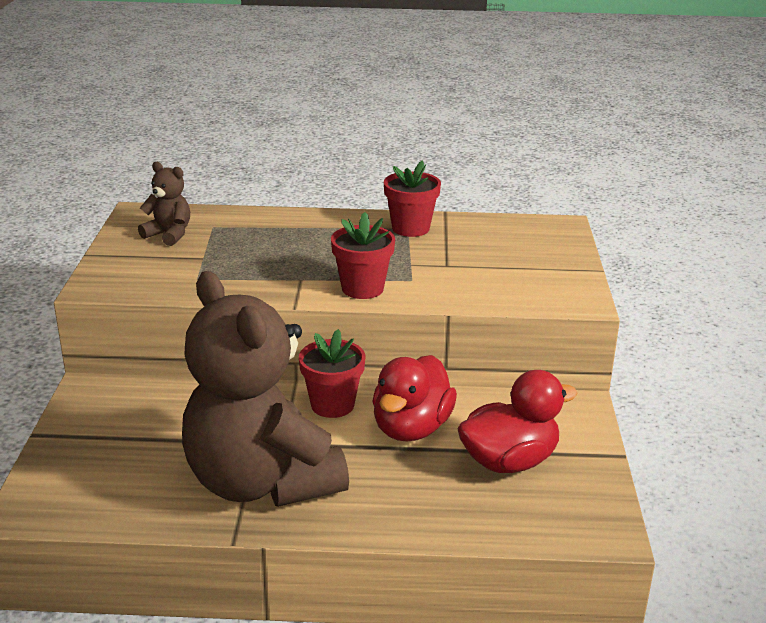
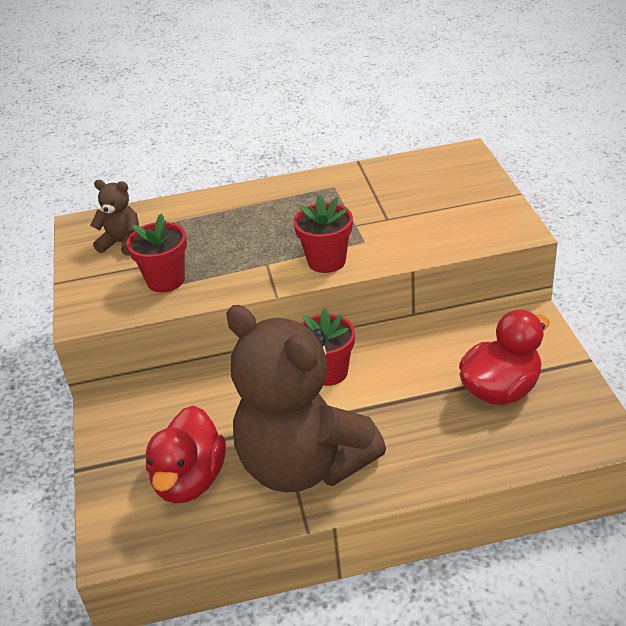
camera: 10 degrees left, 10 degrees up
red duck [372,355,457,442] -> red duck moved to [146,405,226,504]
red flower pot [384,161,441,237] -> red flower pot moved to [127,214,187,292]

